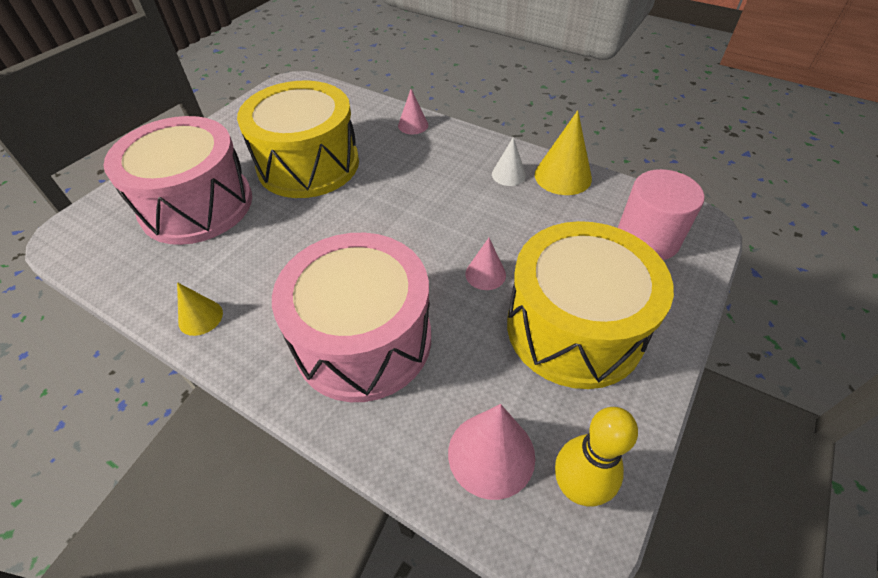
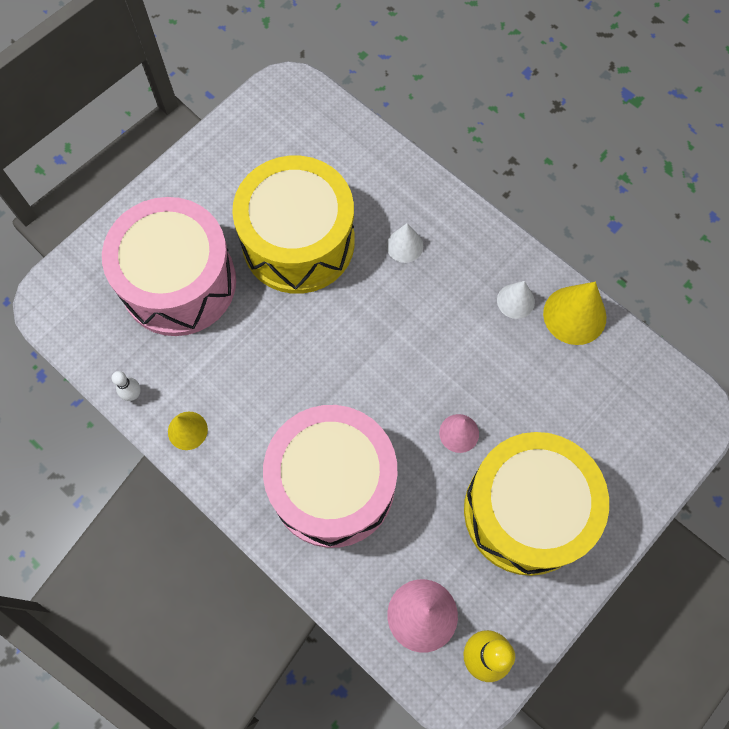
camera: 10 degrees right, 20 degrees up
pink cone [398,89,429,134] -> none
pink cylinder [618,169,705,260] -> none
none -> white bowling pin [112,371,141,401]
none -> white cone [386,223,423,263]

